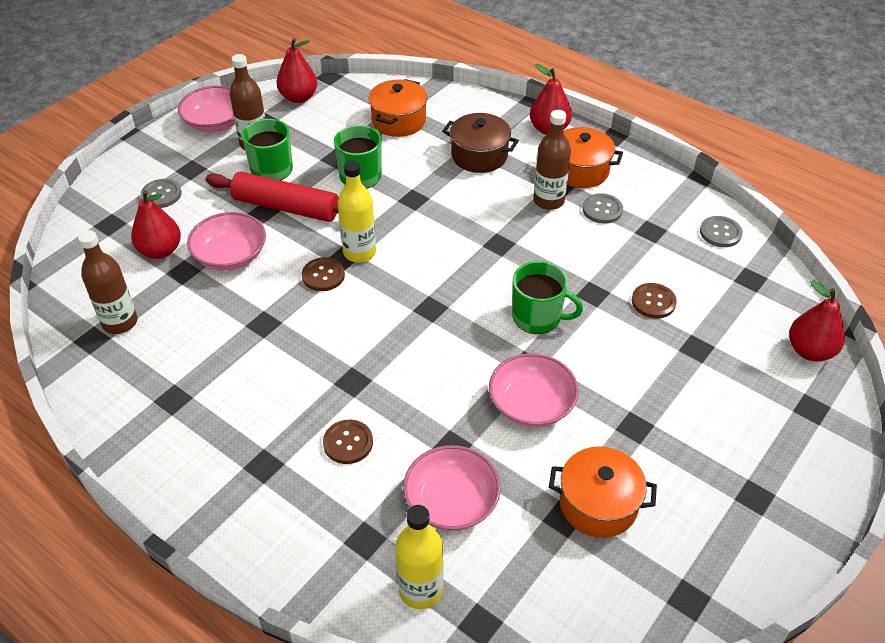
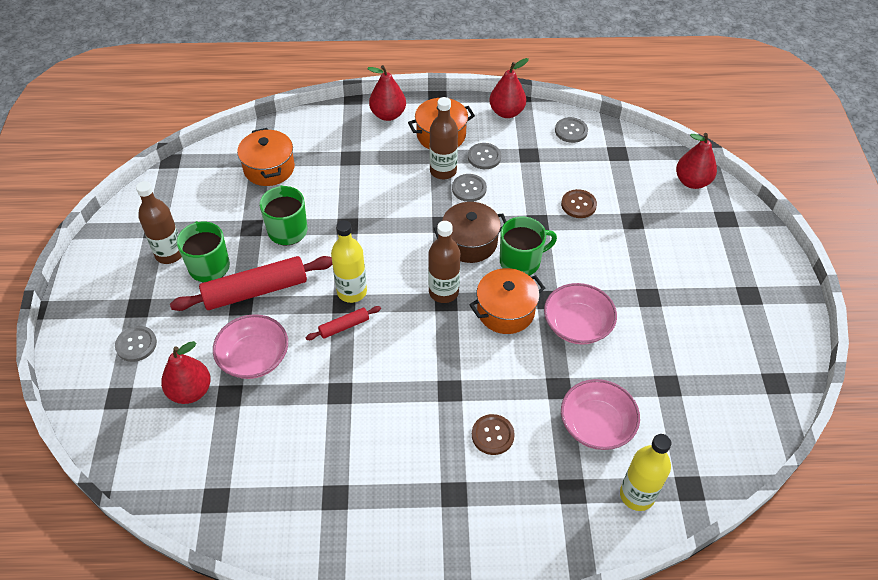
camera: 40 degrees left, 5 degrees up
brown bottle [78,230,138,334] -> brown bottle moved to [428,221,461,303]
pink bowl [178,86,235,132] -> none
red pear [276,38,317,103] -> red pear moved to [489,58,529,118]
brown button [302,257,345,291] -> red rolling pin [305,306,381,340]
brown pot [442,113,519,173] -> brown pot moved to [434,202,507,263]
orange pot [549,446,657,538] -> orange pot moved to [469,268,545,334]
none -> grey button [452,174,487,202]

